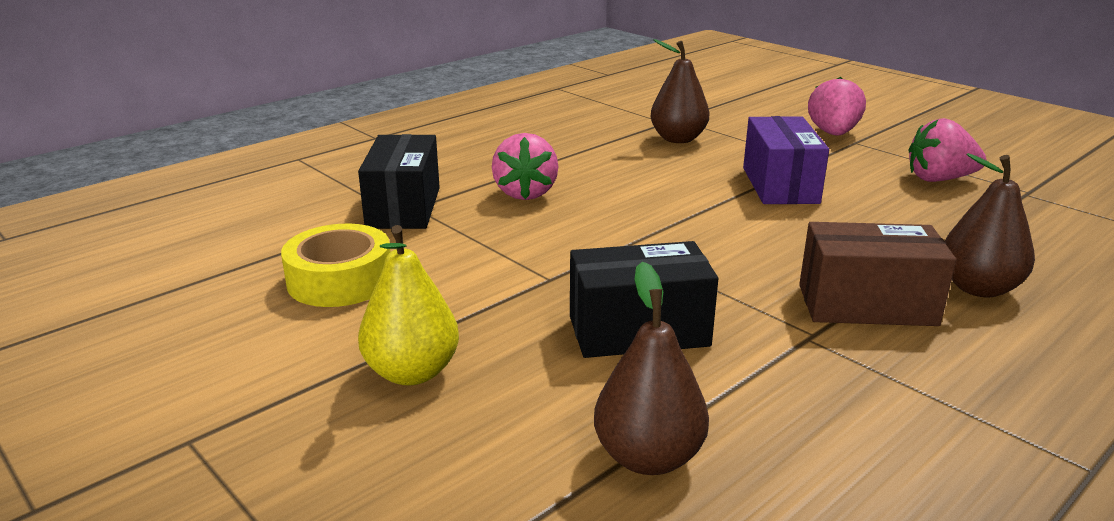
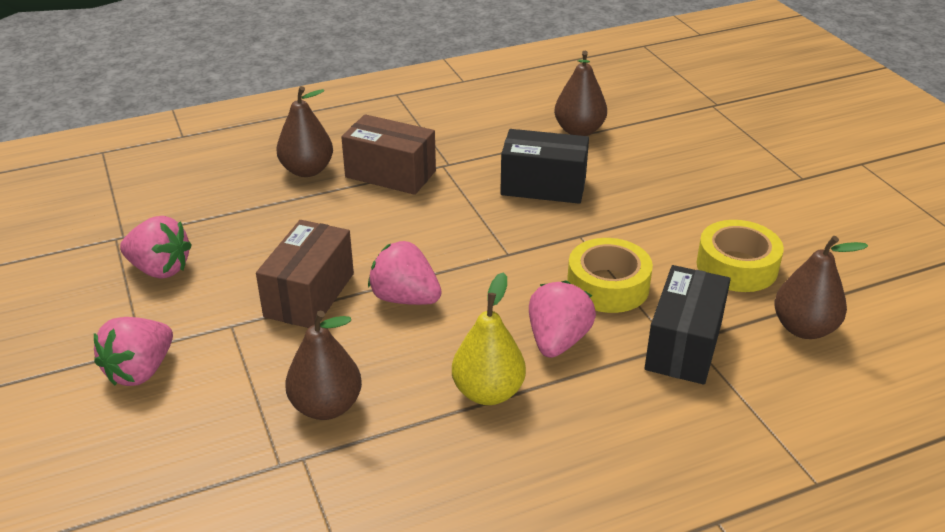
camera: 160 degrees left, 10 degrees up
yellow pear [358,225,459,386] -> yellow pear moved to [452,272,526,405]
purple box [743,116,829,204] -> brown box [256,220,354,328]
none -> pink strawberry [368,241,442,305]
none -> yellow tape [567,238,653,313]
none -> brown pear [774,236,868,339]

